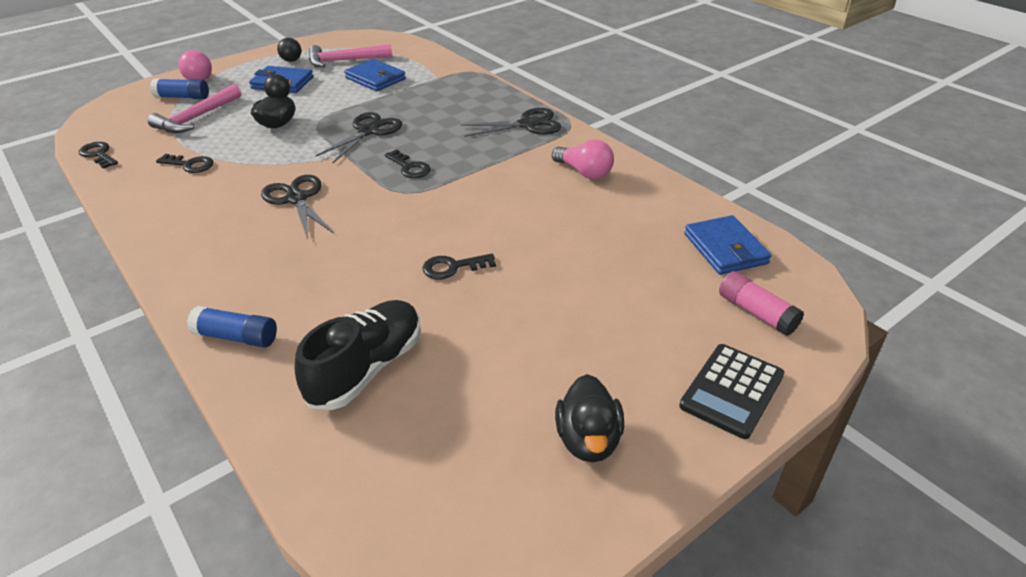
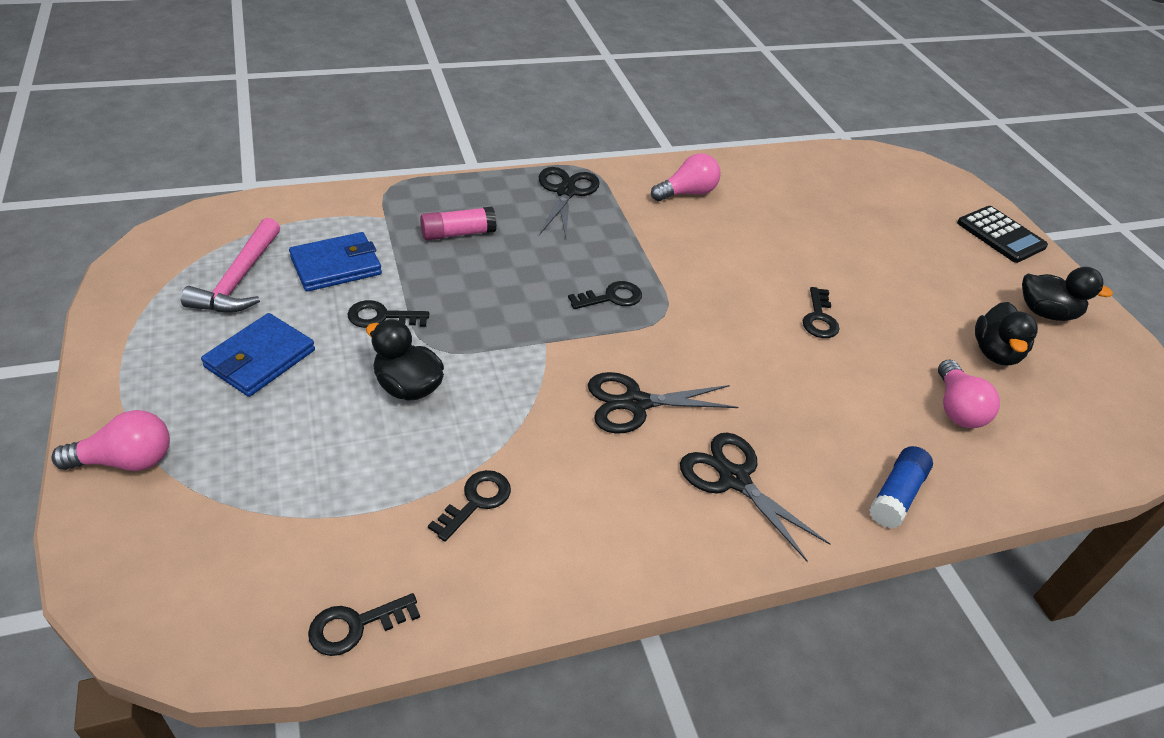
camera: 75 degrees left, 5 degrees up
pink hammer [148,84,241,133] -> none
blue glue stick [150,79,209,99] -> none
black ball [277,38,301,62] -> none
black shoe [294,300,421,410] -> pink light bulb [938,360,1000,428]
black scissors [315,112,402,163] -> black scissors moved to [680,432,830,562]
blue wallet [684,215,771,275] -> none
pink glue stick [719,271,804,336] -> pink glue stick moved to [420,207,497,240]
none -> black key [347,300,429,328]
none -> black duck [975,302,1038,366]

